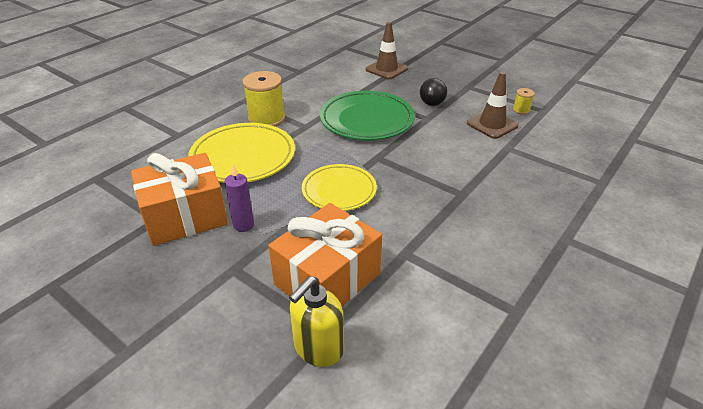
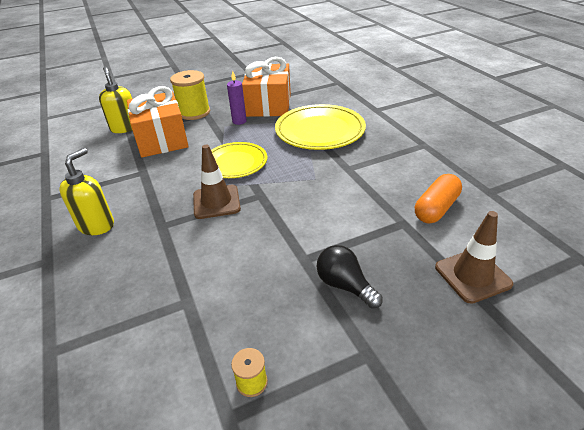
camera: 120 degrees right, 0 degrees up
yellow spool [243,71,285,127] -> yellow spool moved to [170,70,210,120]
green plate [320,91,415,140] -> none
brown traffic cone [467,72,519,139] -> brown traffic cone moved to [193,145,241,219]
none -> yellow soap dispenser [59,148,114,235]
none -> orange capsule [415,174,462,223]

